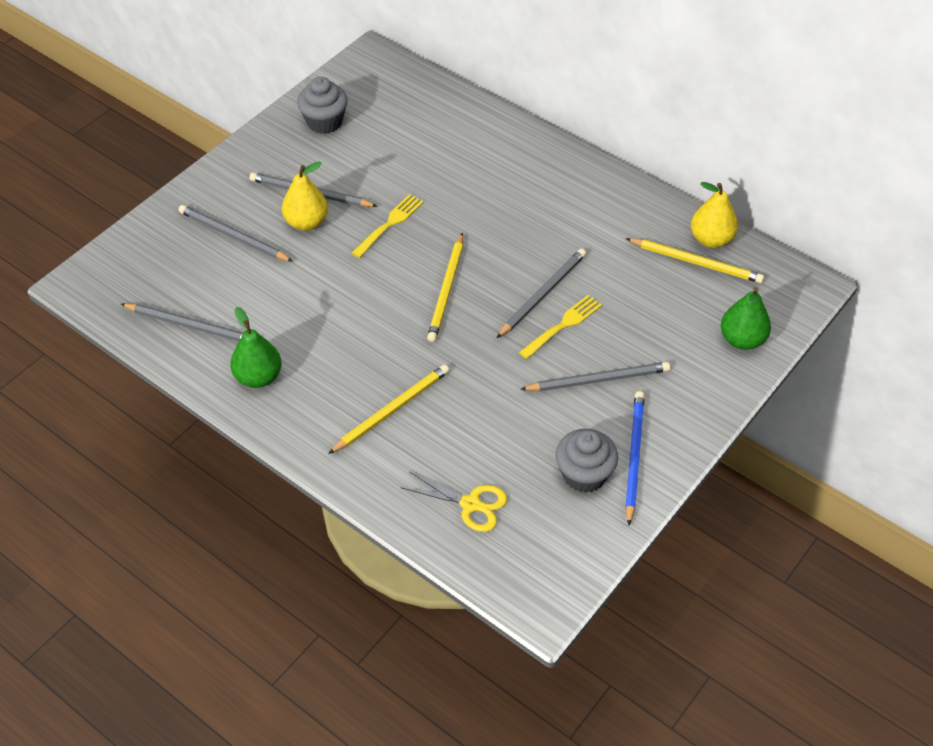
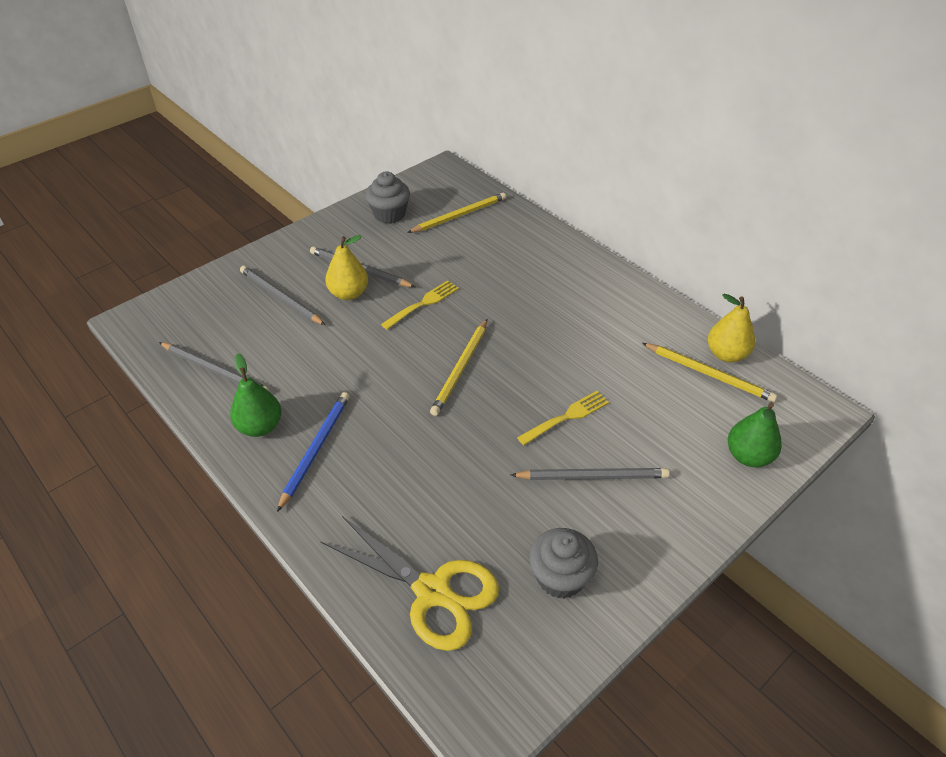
camera: 10 degrees right, 5 degrees down
yellow pencil [328,364,449,454] -> yellow pencil moved to [407,193,506,233]
yellow scissors [401,472,507,532] -> yellow scissors [321,516,499,651], size x1.66
grey pencil [497,249,586,338] -> none
blue pencil [625,391,645,525] -> blue pencil moved to [277,392,350,512]

